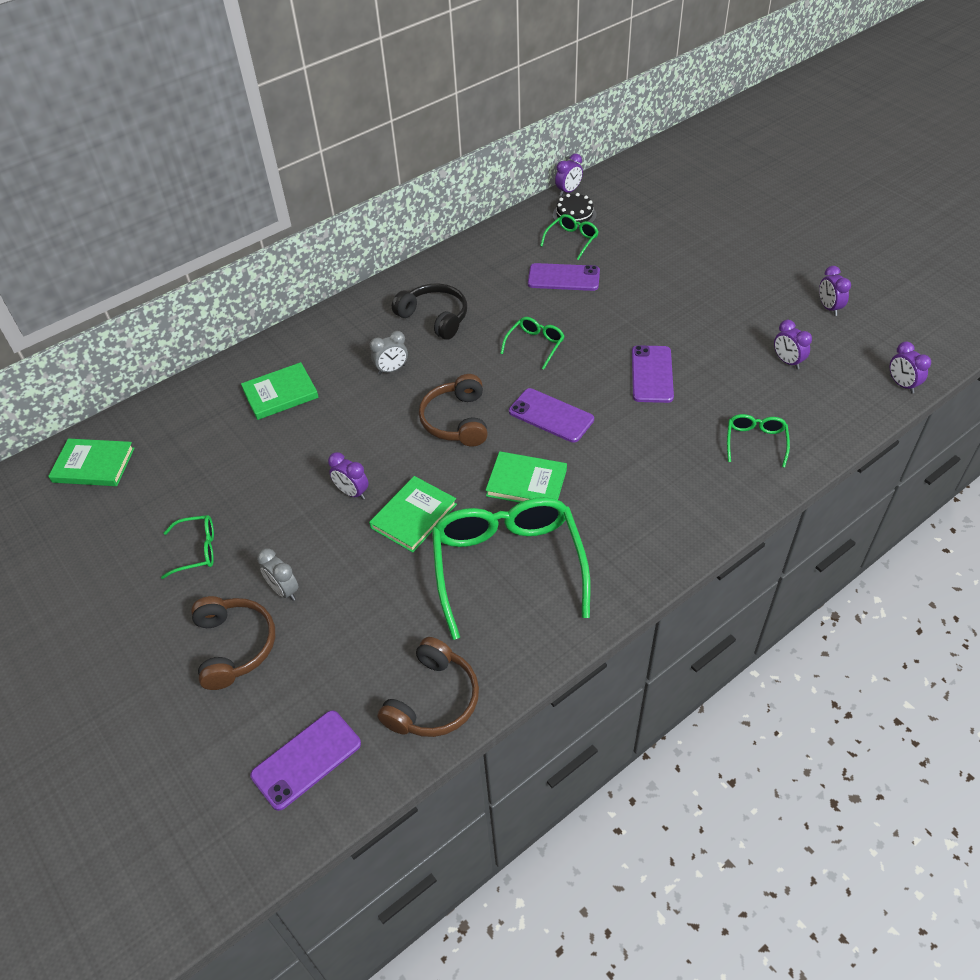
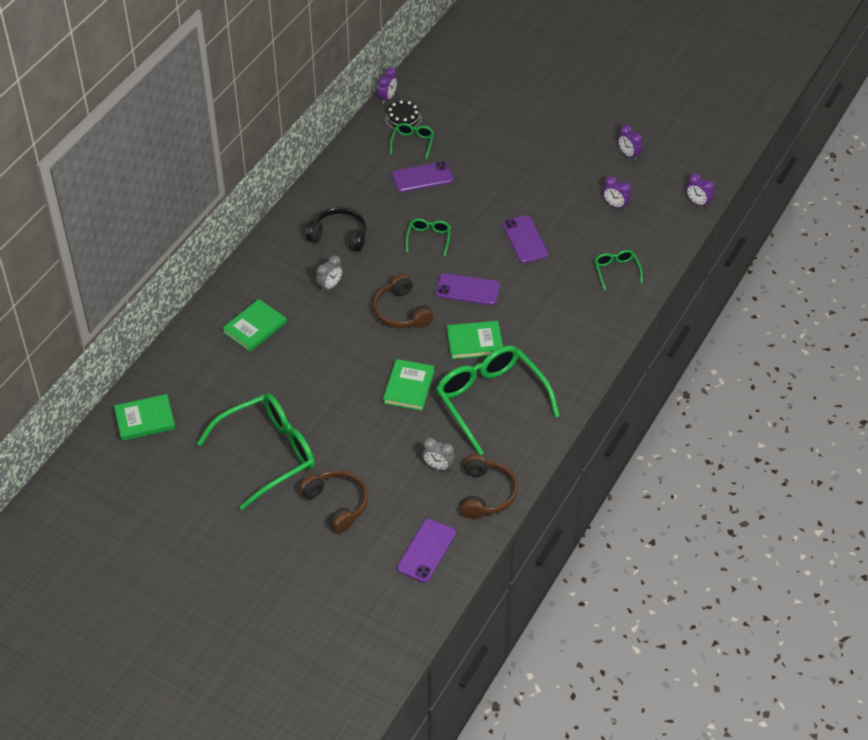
camera: 25 degrees left, 0 degrees up
green glasses [161,515,214,579] -> green glasses [197,393,315,510], size x2.21
grey clock [257,548,299,601] -> grey clock moved to [423,438,455,471]
purple clock [328,452,369,500] -> none

